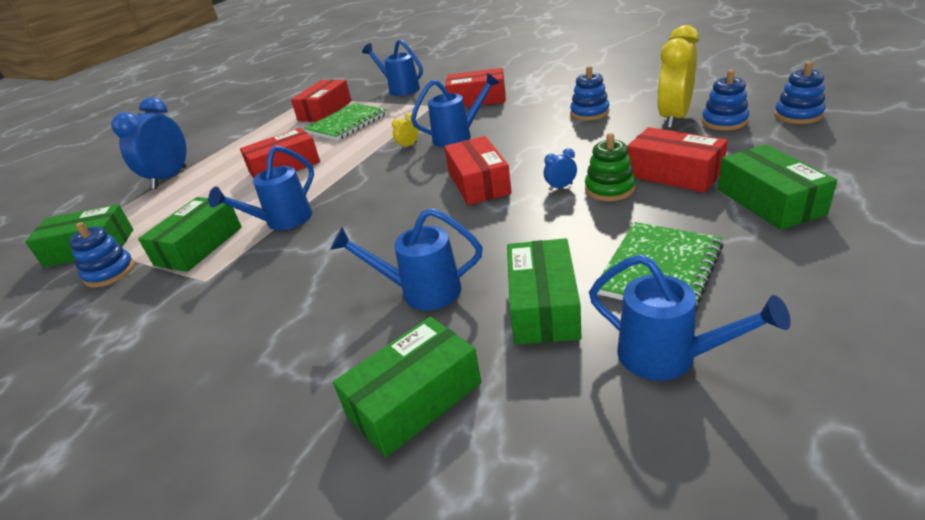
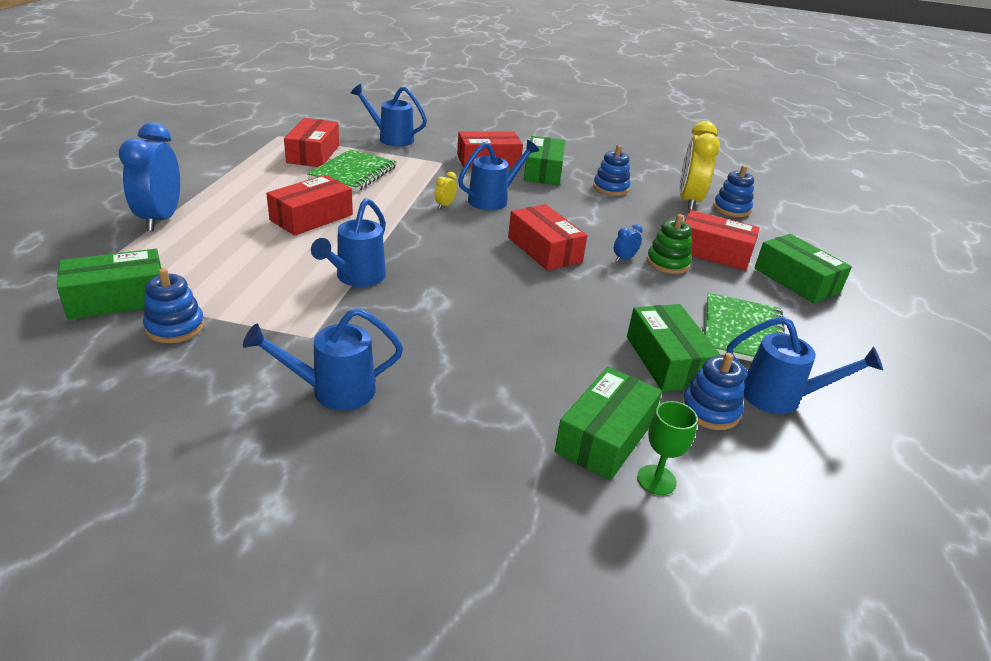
camera: 25 degrees left, 0 degrees up
green box [138,197,242,272] -> green box moved to [524,136,565,185]
blue watering can [330,208,482,310] -> blue watering can moved to [243,308,403,410]
blue stacking toy [774,62,825,124] -> blue stacking toy moved to [682,353,745,430]
none -> green goblet [637,401,698,495]

